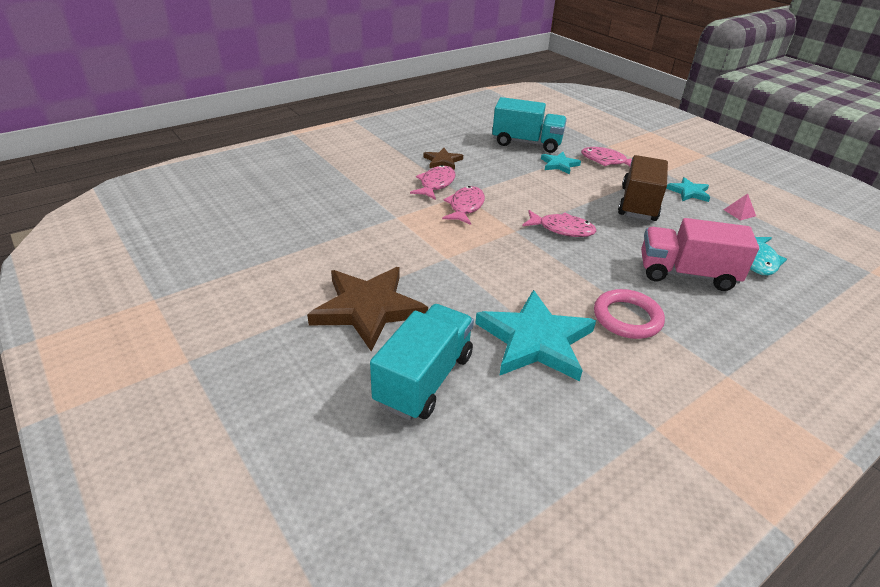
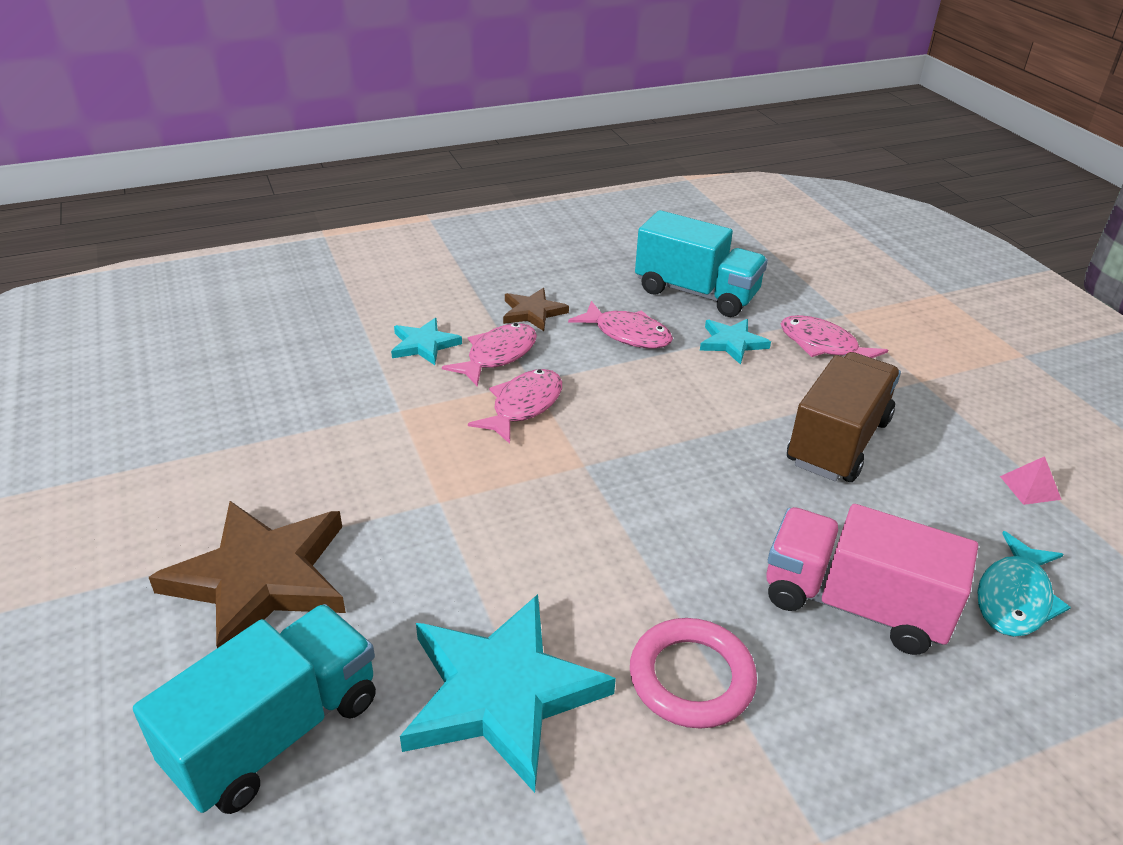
camera: 15 degrees right, 0 degrees up
pink fish [522,210,596,237] -> pink fish moved to [568,301,673,349]
turquoise star [666,177,710,202] -> turquoise star moved to [391,318,462,365]

